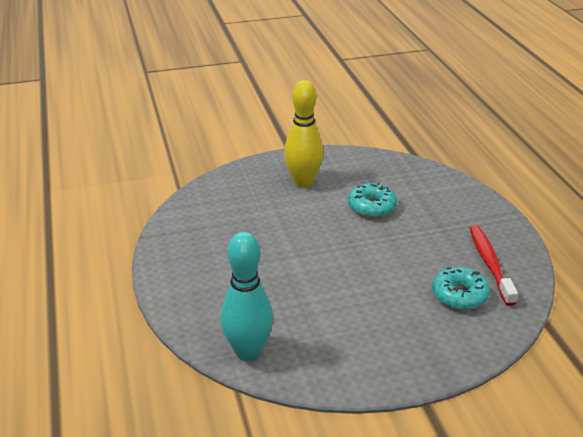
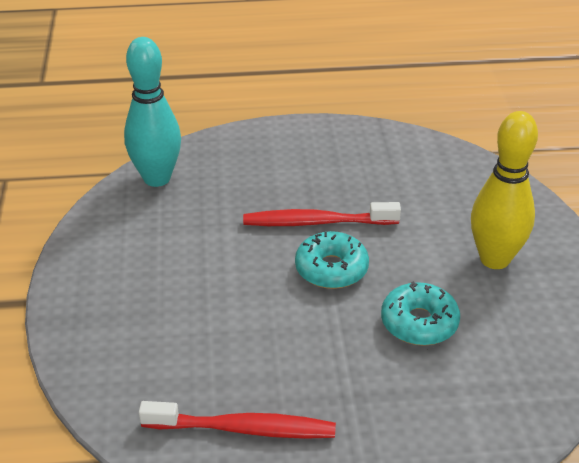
camera: 100 degrees right, 5 degrees up
turquoise donut [432,267,490,310] -> turquoise donut moved to [295,231,369,289]
none -> red toothbrush [243,202,401,226]

